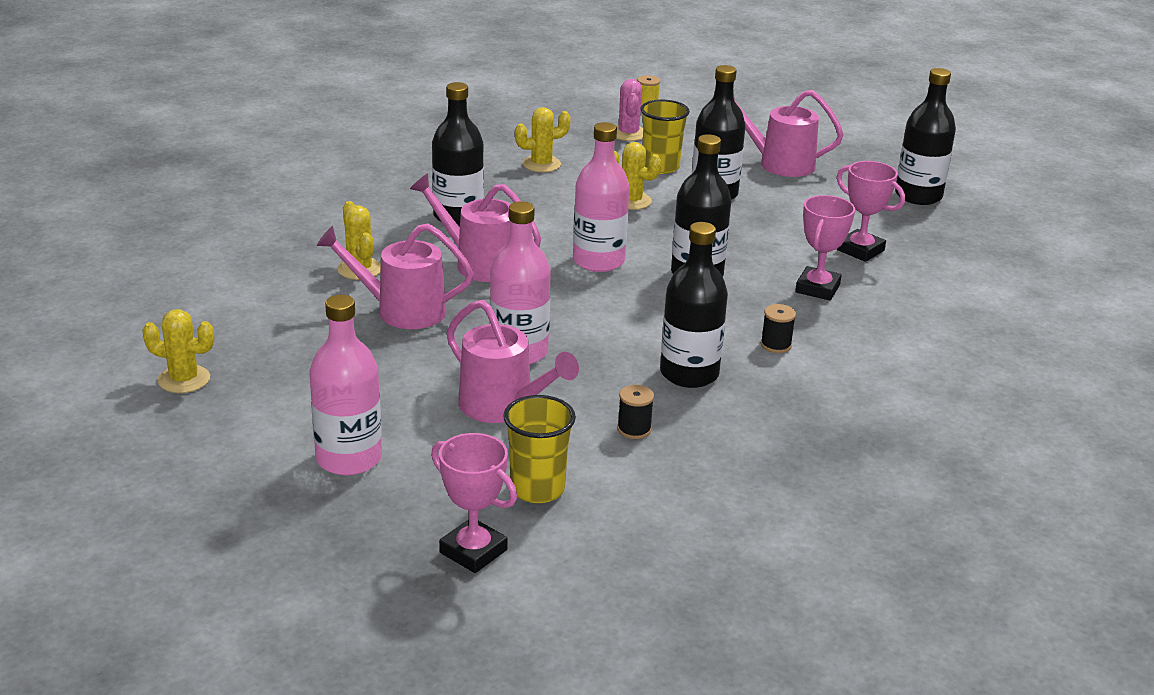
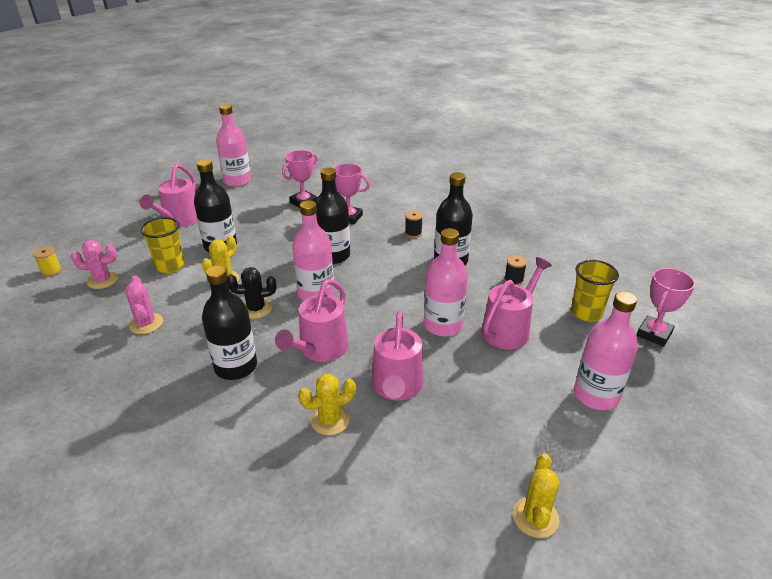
camera: 90 degrees left, 5 degrees up
yellow cactus [515,107,571,172] -> pink cactus [125,276,163,334]
black bottle [895,68,956,205] -> pink bottle [216,104,251,187]
none -> black cactus [227,267,276,319]

